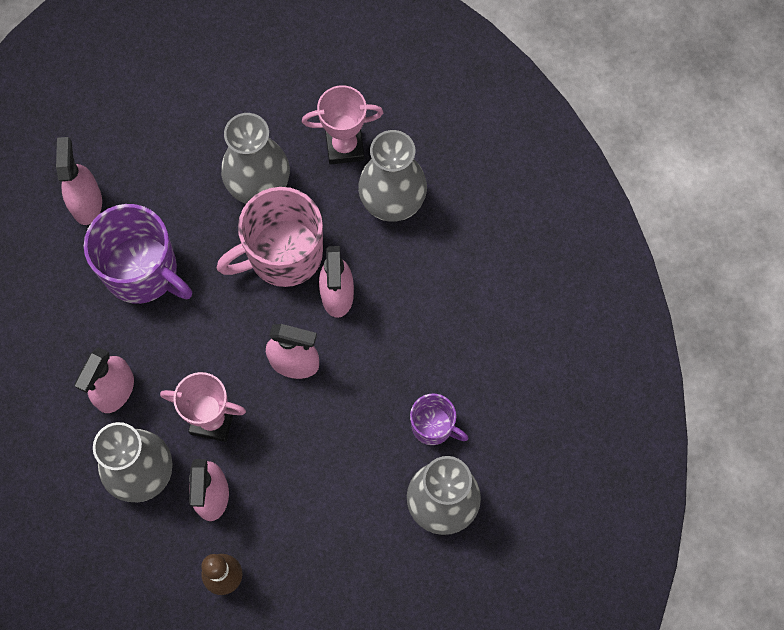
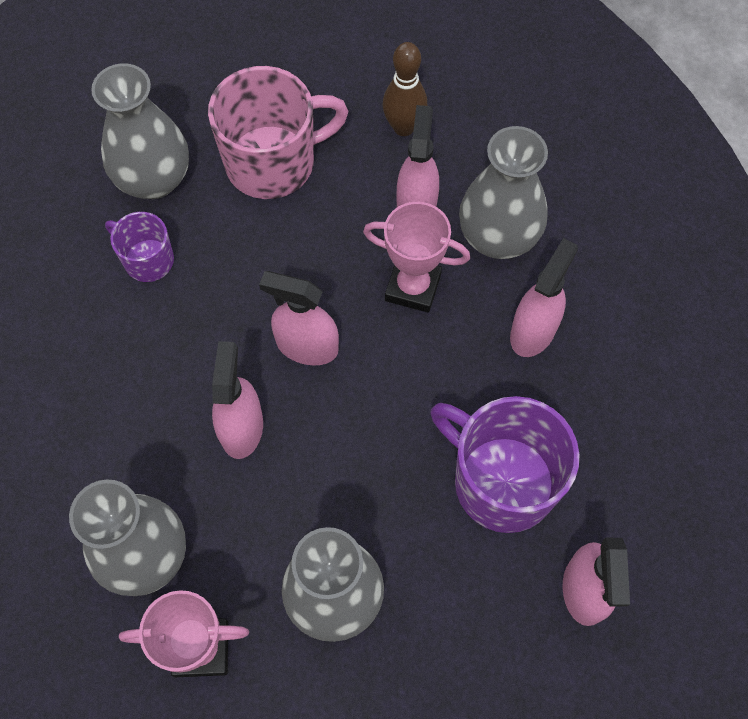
camera: 175 degrees left, 5 degrees down
pink mug [217,187,323,287] -> pink mug moved to [208,66,349,199]

